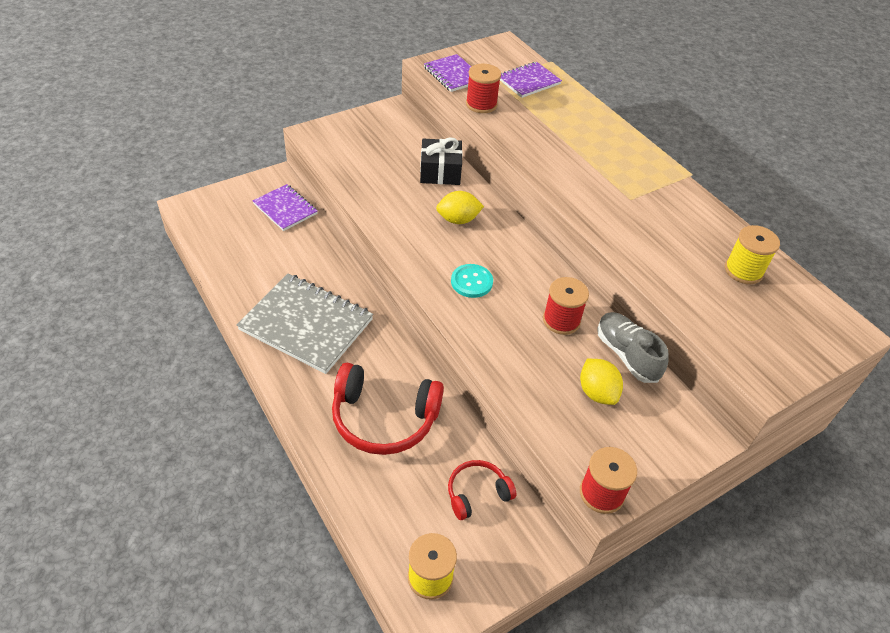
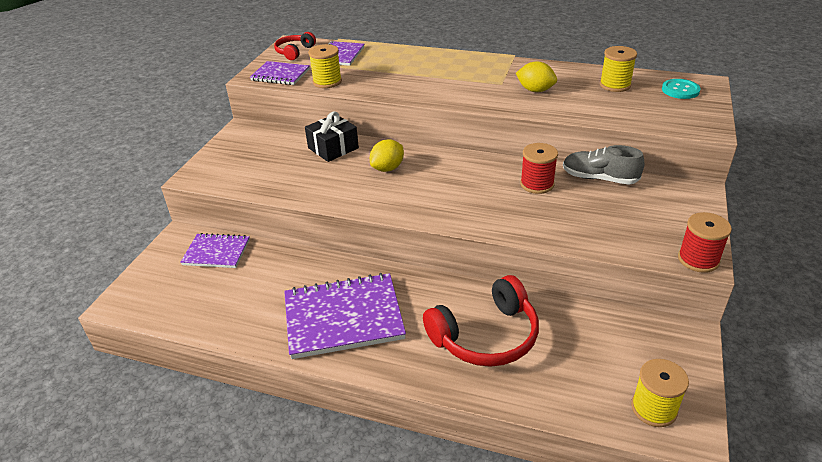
camera: 35 degrees left, 10 degrees down
grey notebook [237,274,373,374] -> purple notebook [284,273,406,359]
red headphones [448,460,516,520] -> red headphones moved to [274,32,316,60]
turquoise button [451,264,493,298] -> turquoise button moved to [662,79,701,99]
red spool [466,64,501,113] -> yellow spool [308,44,342,88]
yellow lemon [580,359,623,405] -> yellow lemon moved to [516,61,557,92]

